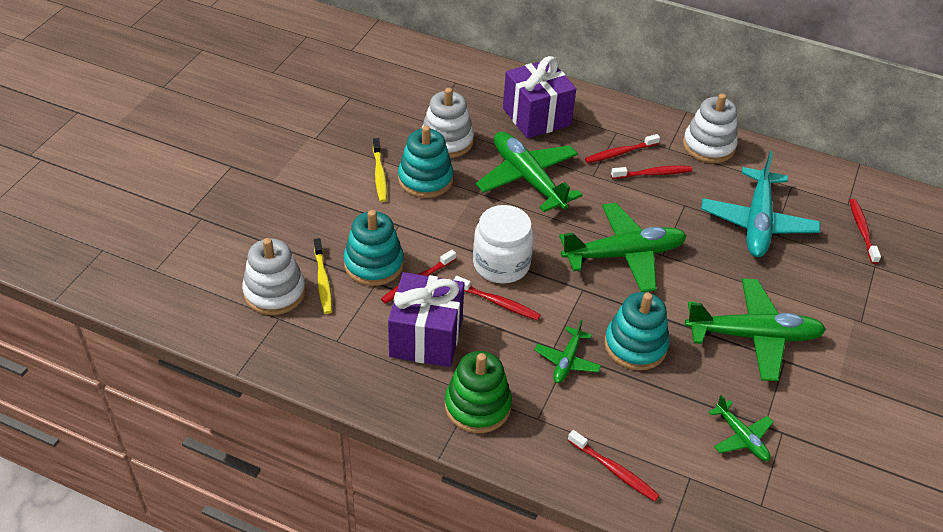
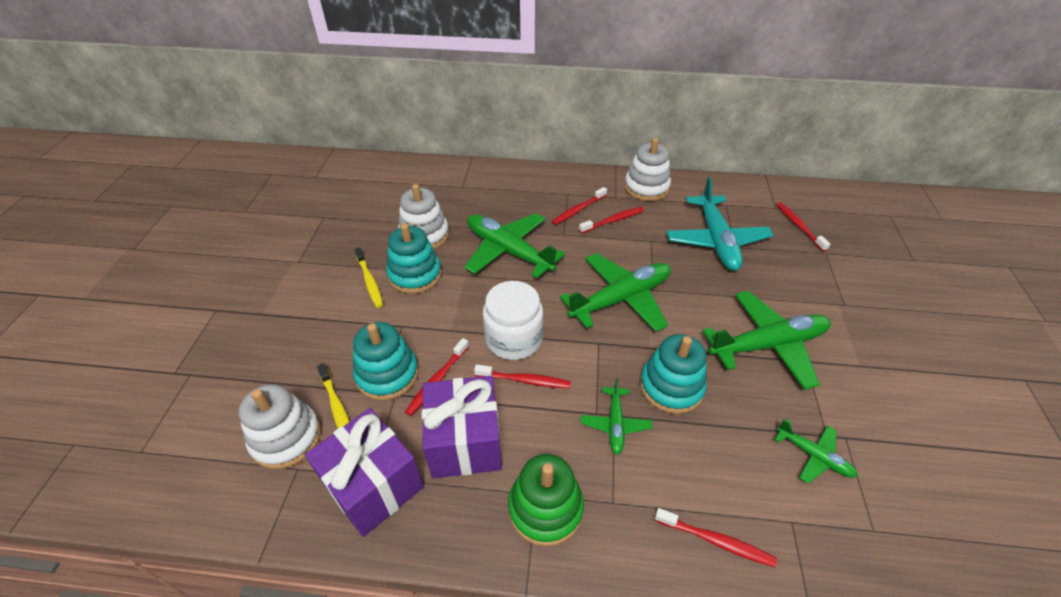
camera: 15 degrees left, 0 degrees up
purple gift [503,56,576,139] -> purple gift moved to [305,408,424,537]

